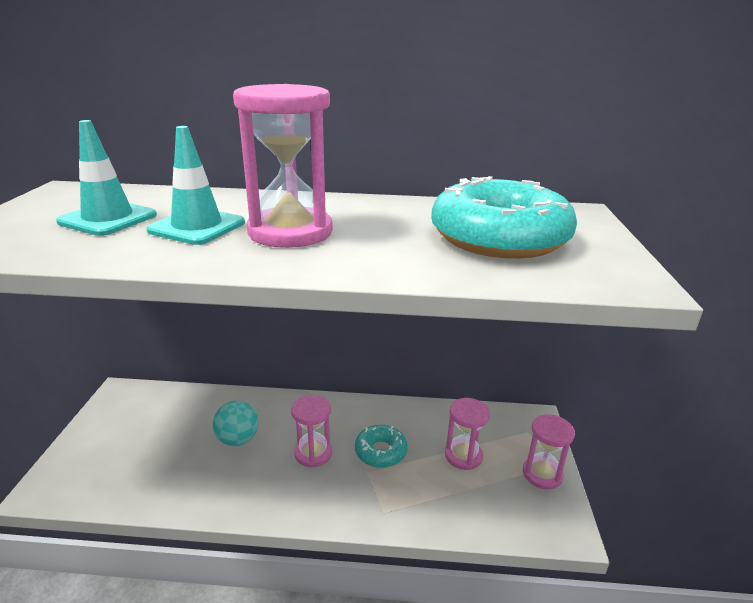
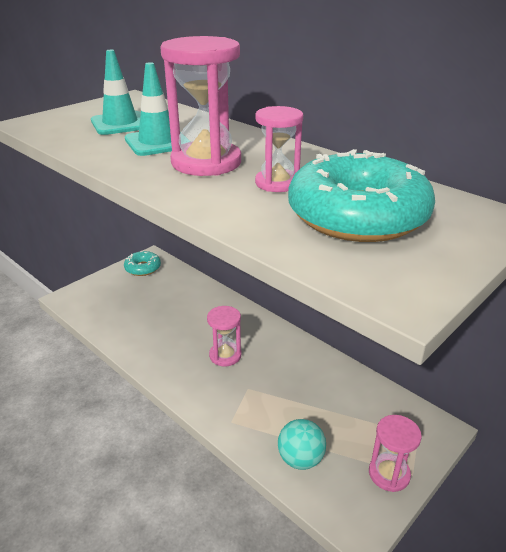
camera: 40 degrees right, 5 degrees up
turquoise ball [213,401,259,446] -> turquoise ball moved to [278,419,326,470]
turquoise donut [355,425,407,468] -> turquoise donut moved to [124,250,161,276]
pink hourglass [445,398,490,470] -> pink hourglass moved to [255,106,303,192]

